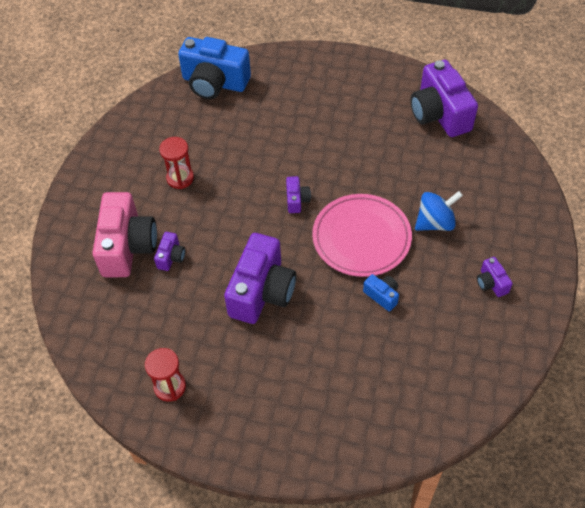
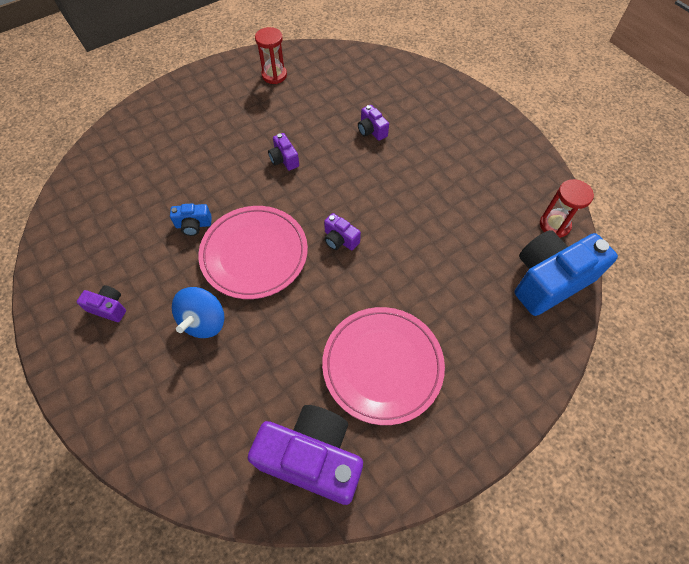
camera: 130 degrees right, 5 degrees up
pink camera [92,192,157,277] -> none
red hourglass [159,137,194,189] -> red hourglass moved to [540,179,594,238]
purple camera [224,233,296,324] -> purple camera [268,133,299,171], size x0.45
none -> pink plate [322,307,445,425]

